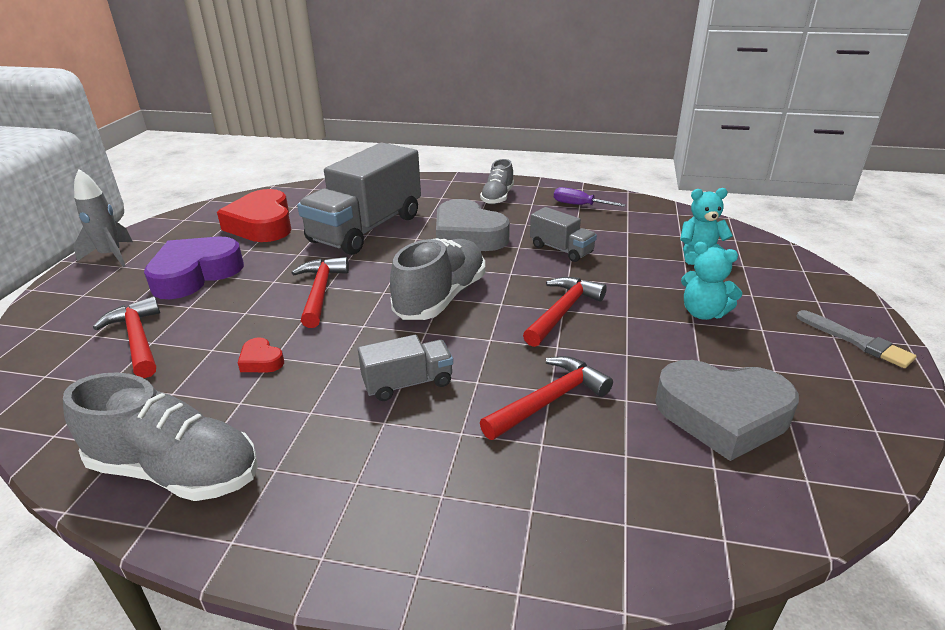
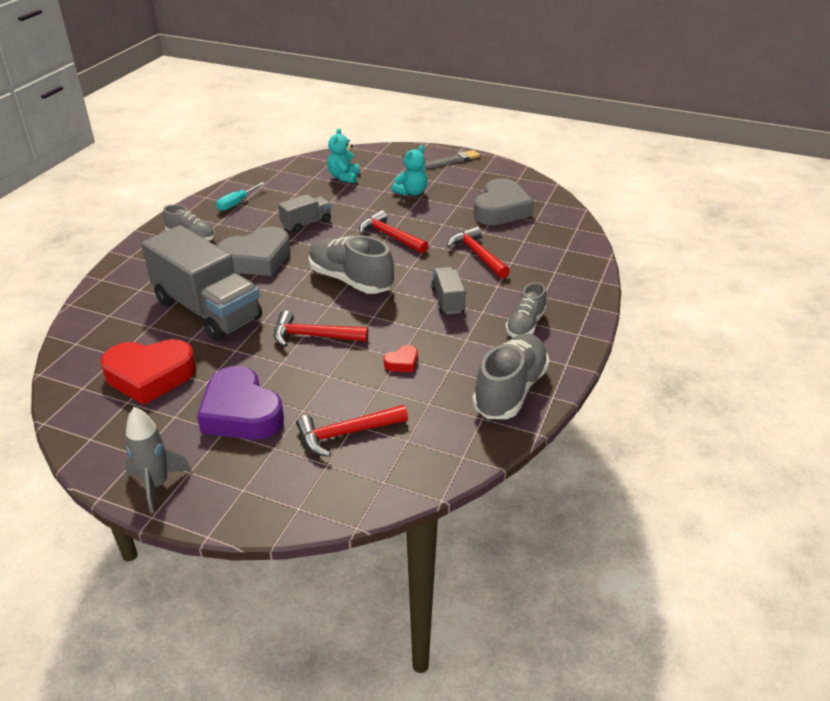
camera: 80 degrees left, 5 degrees up
purple screwdriver [554,187,626,207] -> turquoise screwdriver [216,182,265,211]
none -> grey shoe [505,282,547,338]

